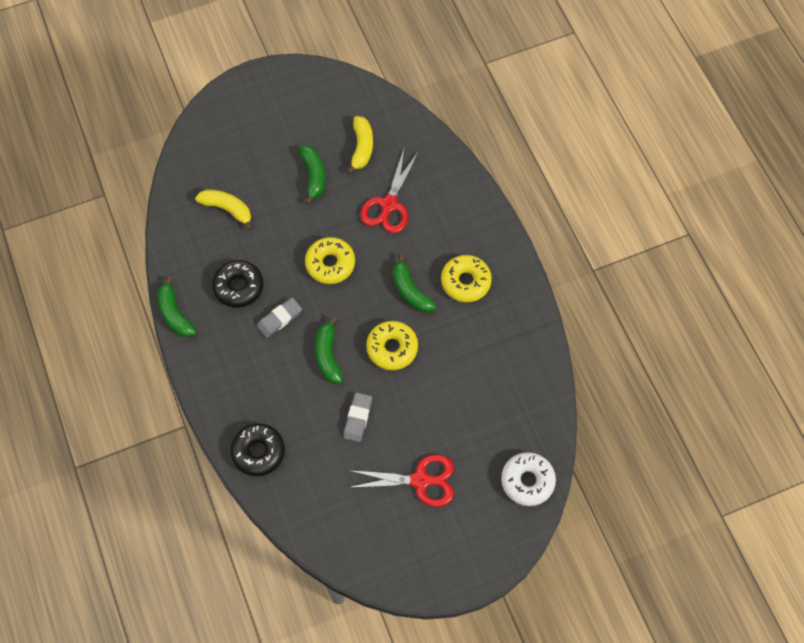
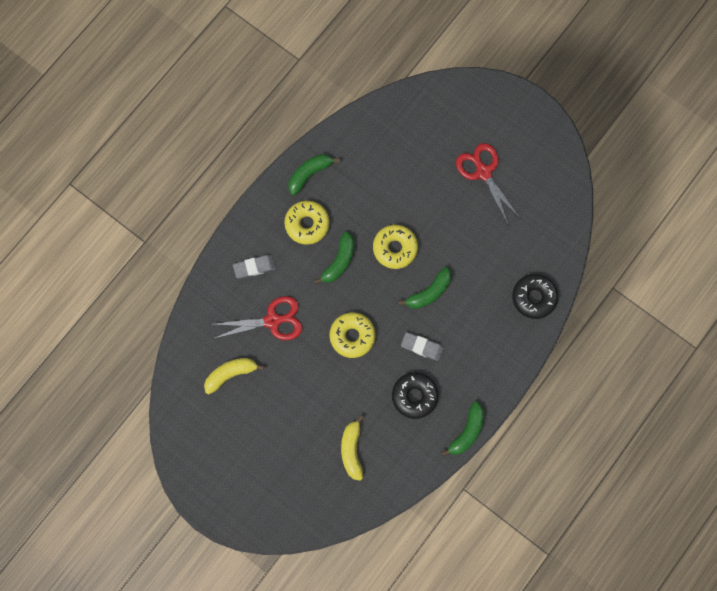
camera: 120 degrees left, 10 degrees up
green banana [299,145,325,205] -> green banana moved to [289,154,340,196]
grey eraser [343,392,372,442] -> grey eraser moved to [233,255,276,279]
white donut [501,452,556,506] -> none

